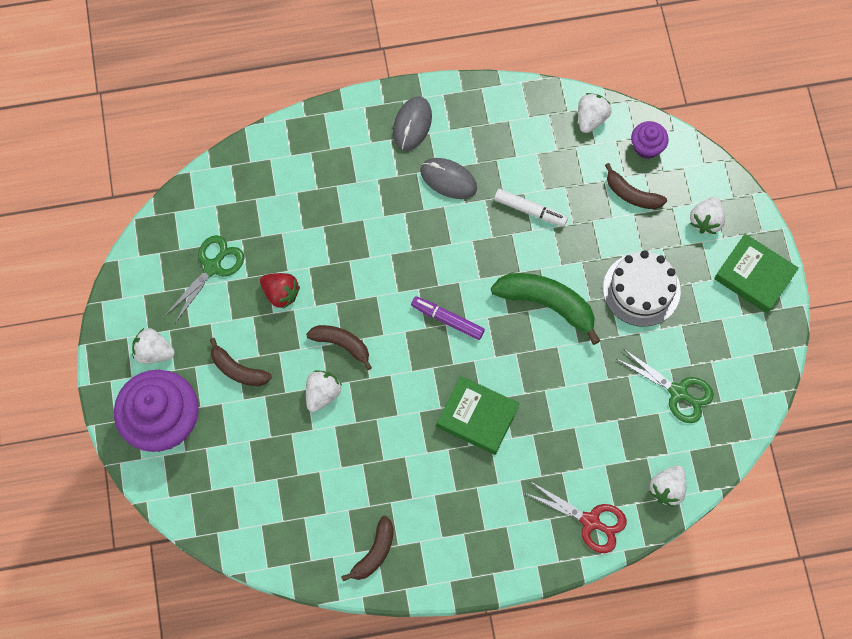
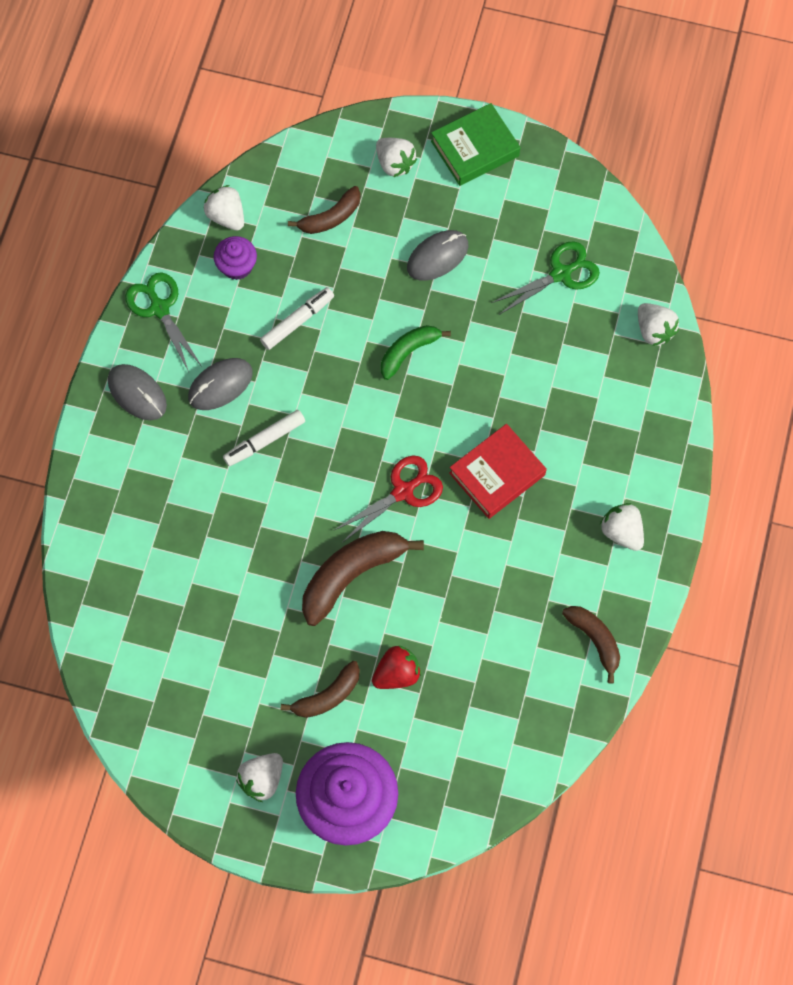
camera: 65 degrees left, 0 degrees up
green scissors [165,235,244,323] -> green scissors moved to [125,272,201,372]
red strawberry [260,273,300,309] -> red strawberry moved to [372,646,421,689]
brown banana [306,325,372,370] -> brown banana [302,531,424,626], size x1.63
white strawberry [306,370,342,412] -> white strawberry moved to [600,503,644,551]
purple marker [411,296,485,340] -> none
green book [437,376,519,455] -> red book [449,424,547,519]
green banana [491,273,600,345] -> green banana [381,325,451,380], size x0.61
red scissors [524,481,627,553] -> red scissors moved to [333,455,443,543]
white cake [603,250,681,327] -> grey mouse [407,230,468,281]
purple cupcake [631,121,669,159] -> purple cupcake moved to [214,236,257,280]
none -> white marker [223,410,305,466]

